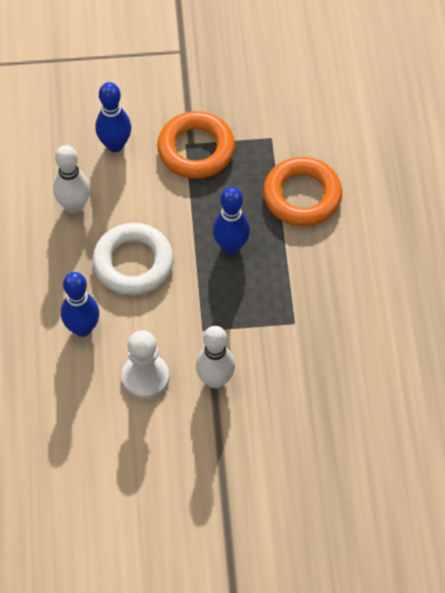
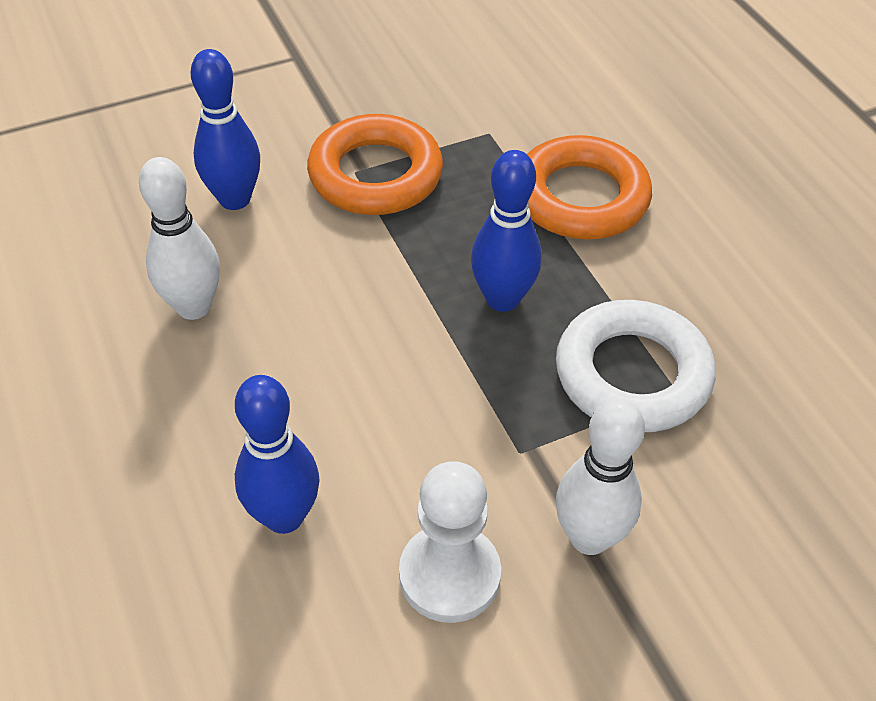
camera: 20 degrees left, 10 degrees down
white ring [92,223,174,296] -> white ring moved to [556,300,715,432]

